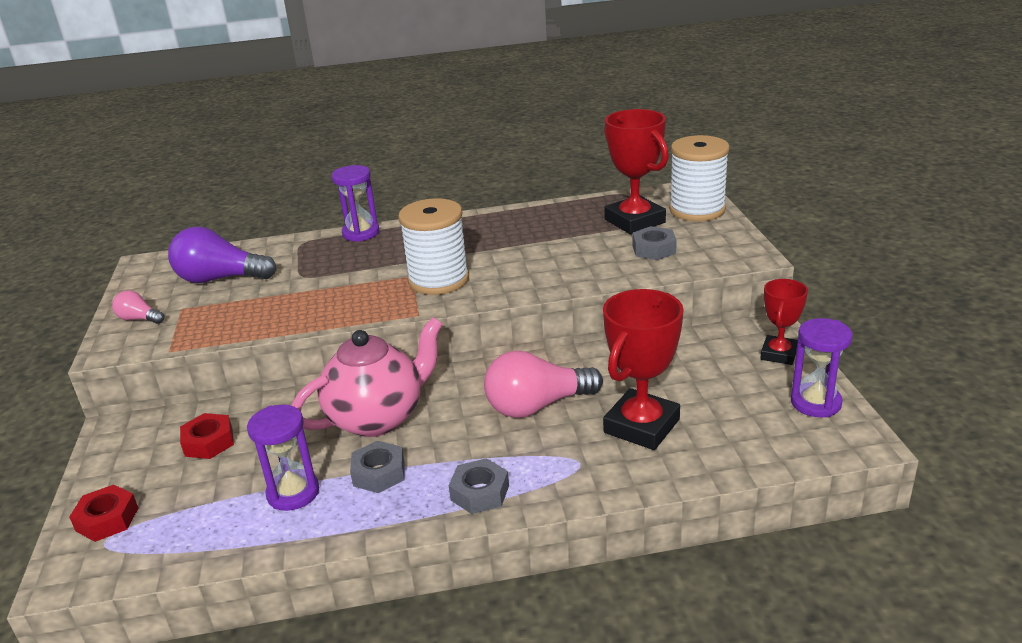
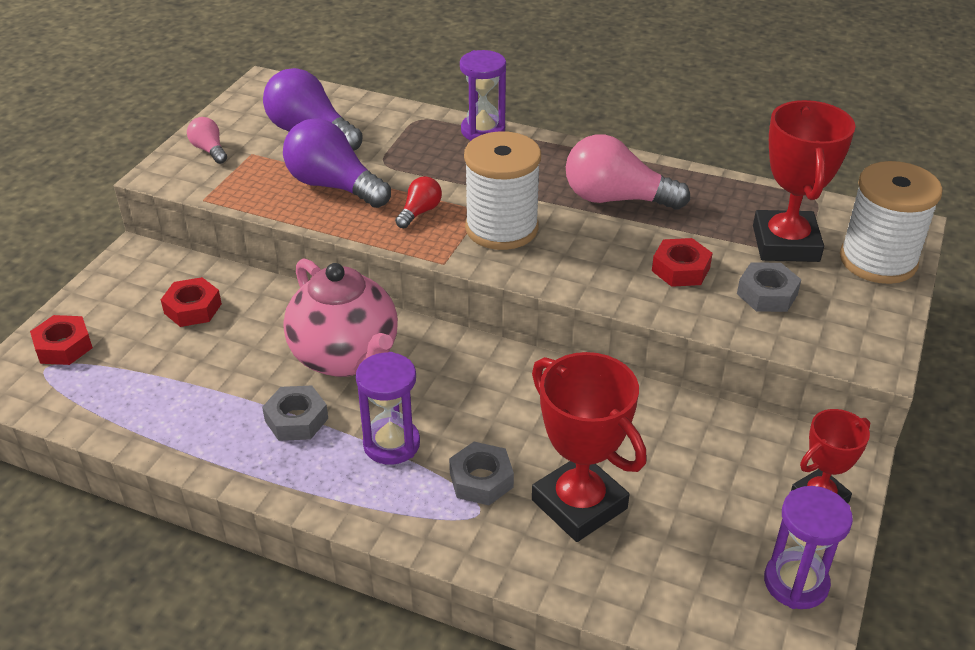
camera: 30 degrees right, 10 degrees up
purple hourglass [247,405,319,511] -> purple hourglass moved to [356,352,420,465]
pink teapot [291,317,443,437] -> pink teapot turned 60 degrees clockwise [283,258,398,377]
grey nut [448,458,509,514] -> grey nut moved to [449,442,514,505]
pink light bulb [484,351,603,418] -> pink light bulb moved to [566,134,690,210]
red trophy [603,289,684,450] -> red trophy turned 75 degrees clockwise [532,352,647,542]
none -> purple light bulb [283,118,391,208]
none -> red light bulb [395,176,442,228]
none -> red nut [652,238,713,287]

